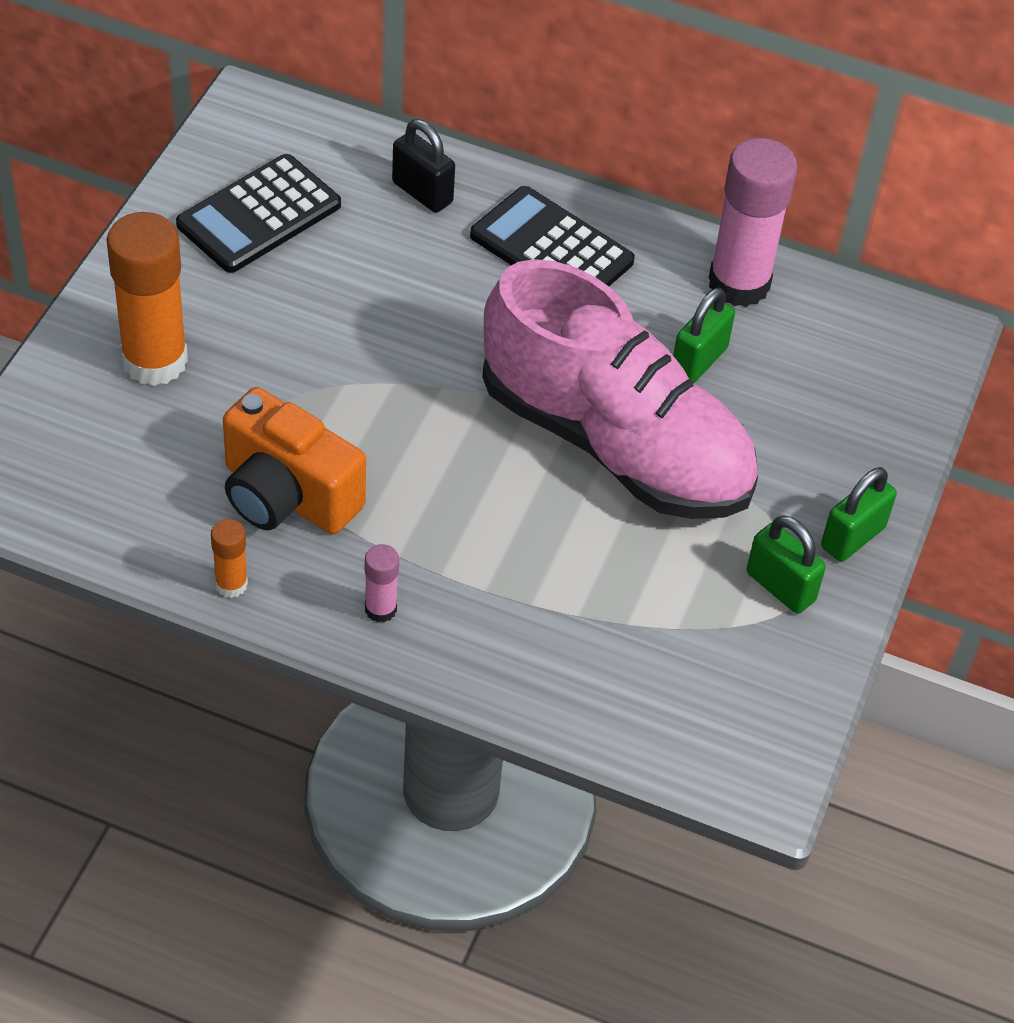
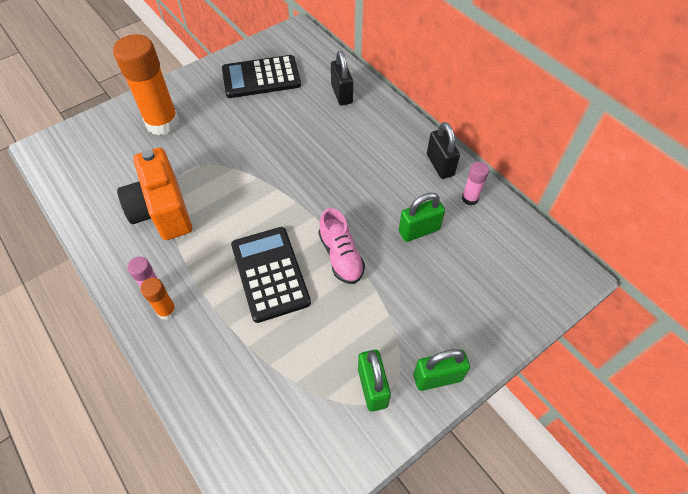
camera: 35 degrees right, 5 degrees up
orange glue stick [211,519,248,598] -> orange glue stick moved to [140,278,177,320]
black calculator [470,186,635,286] -> black calculator moved to [231,227,311,323]
pink shoe [482,259,758,519] -> pink shoe [319,208,365,284], size x0.40
pink glue stick [709,138,798,307] -> pink glue stick [462,162,489,206], size x0.46
none -> black padlock [427,122,460,179]

